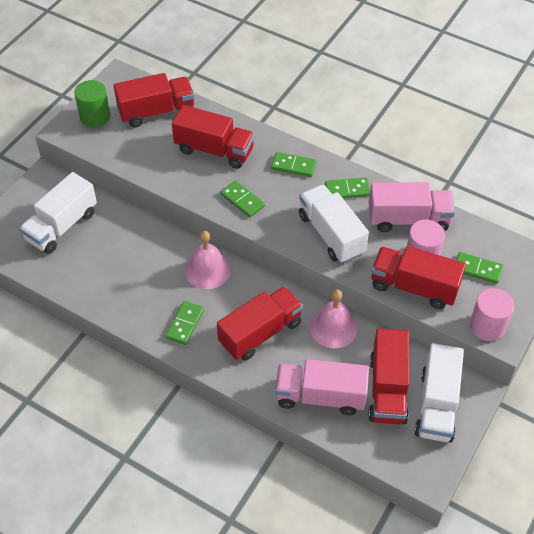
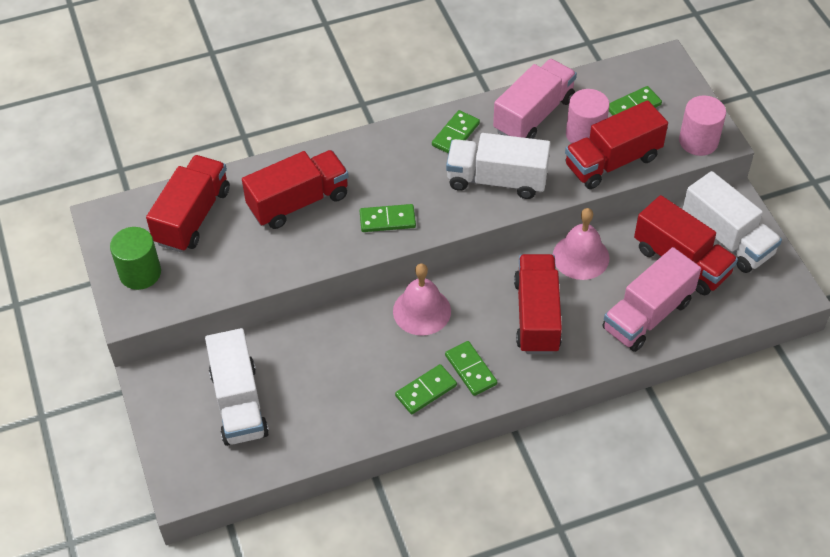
camera: 50 degrees left, 0 degrees up
green domino [271,152,316,177] -> green domino moved to [395,364,457,414]

